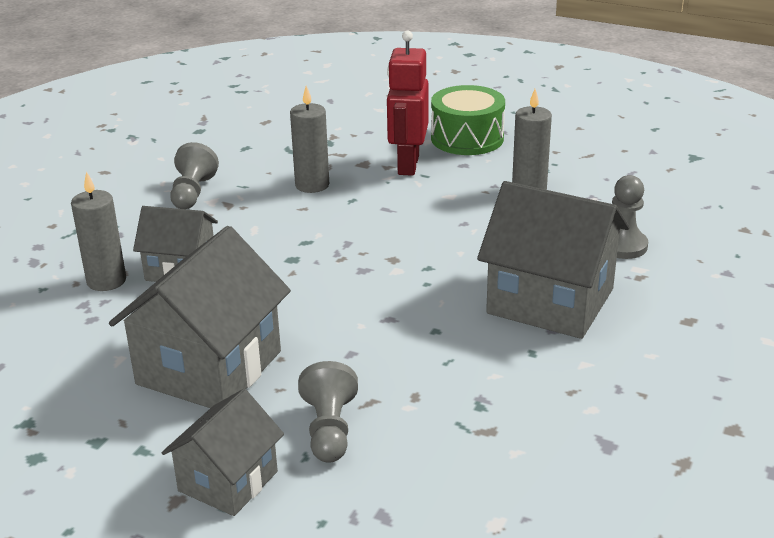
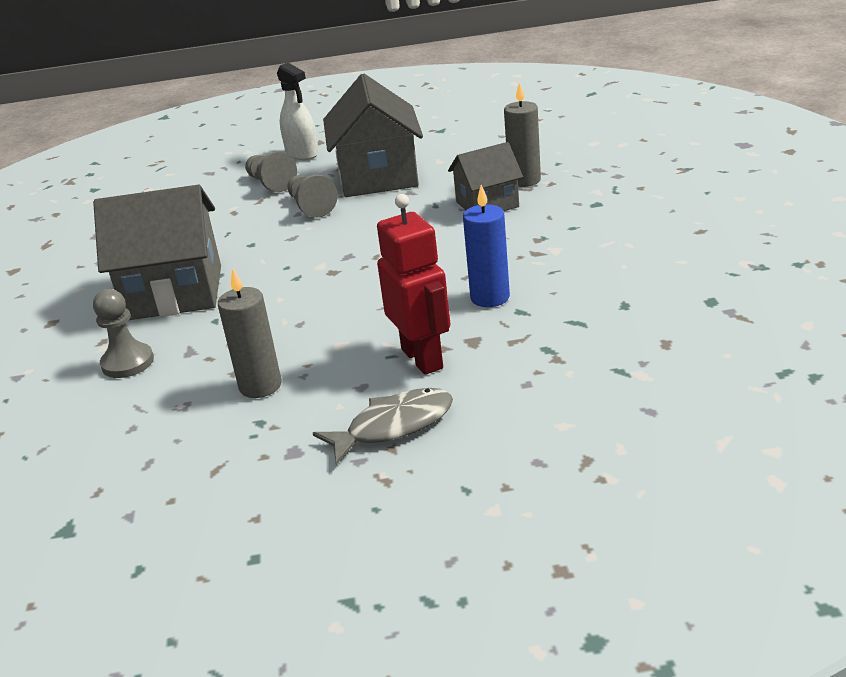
camera: 150 degrees right, 0 degrees up
grey house [162,389,284,516] -> white spray bottle [277,63,319,160]
grey pawn [170,142,219,209] -> grey pawn moved to [287,175,338,218]
grey candle [290,86,329,193] -> blue candle [463,185,510,307]
green drum [431,85,505,155] -> grey fish [313,388,453,465]

